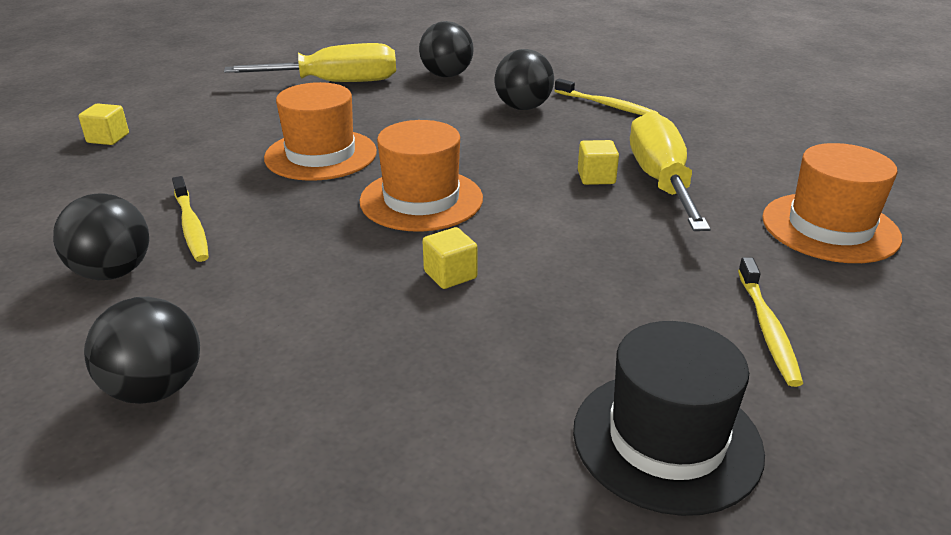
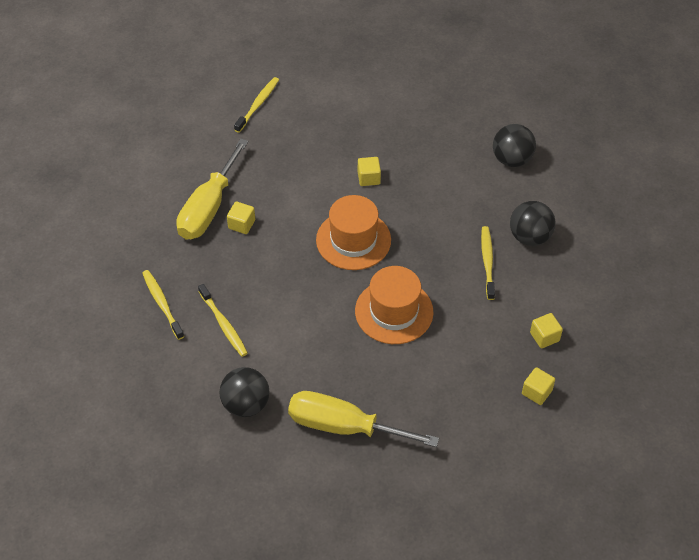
camera: 155 degrees left, 20 degrees up
black ball [494,49,554,110] -> yellow toothbrush [198,284,248,357]
black hat [573,321,765,516] -> none
orange hat [762,143,902,263] -> none
none -> yellow cube [530,313,563,348]

